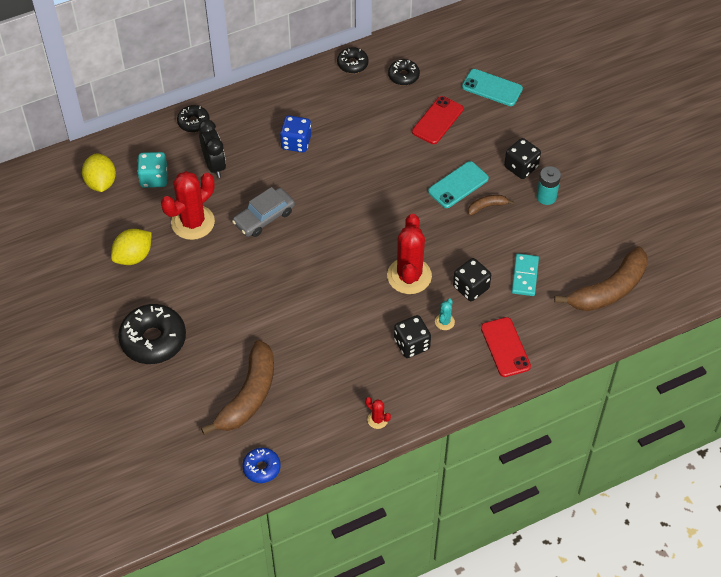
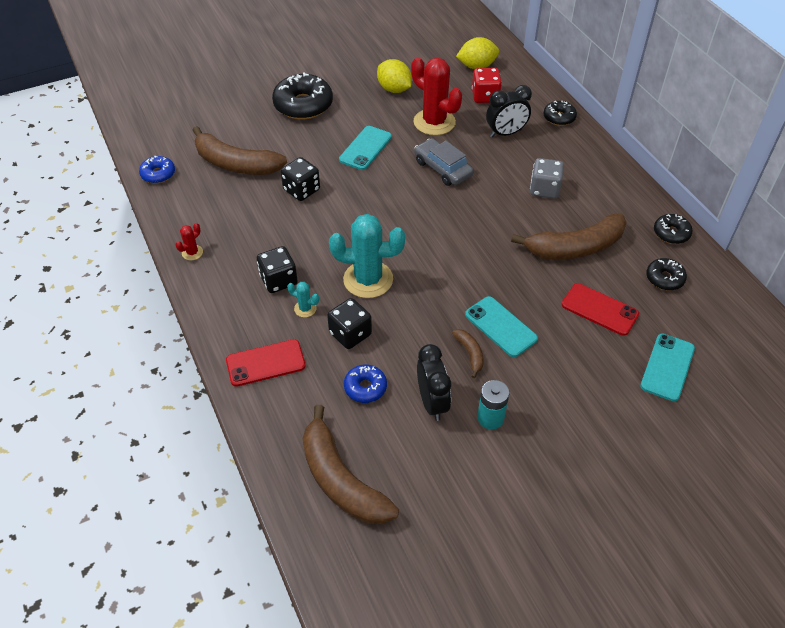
camera: 90 degrees right, 5 degrees down
turquoise dice [137,152,168,188] -> red dice [472,68,502,103]
blue dice [280,115,311,153] -> grey dice [530,158,564,199]
red cactus [387,214,432,294] -> turquoise cactus [329,214,405,298]
black dice [504,138,541,179] -> black dice moved to [281,157,320,201]
turquoise domino [512,254,539,296] -> blue donut [344,365,387,403]
none -> turquoise phone [339,126,392,170]
none -> black clock [417,344,451,421]
none -> brown banana [511,213,627,259]

